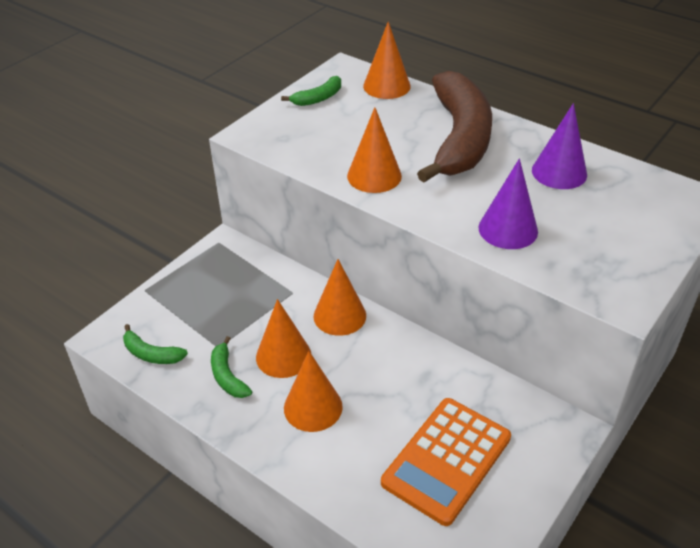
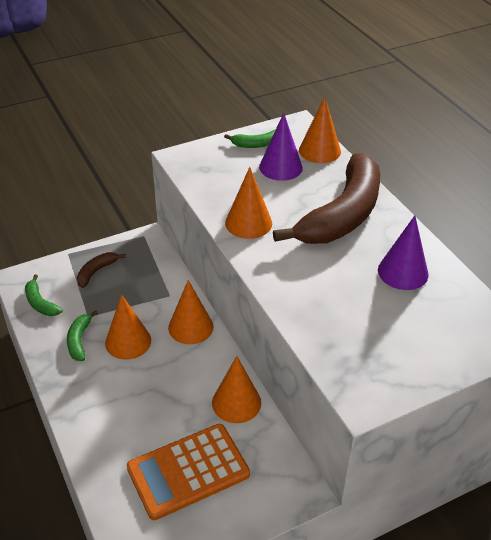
camera: 25 degrees right, 0 degrees up
orange cone [284,351,343,432] -> orange cone moved to [212,356,261,423]
purple cone [478,158,538,249] -> purple cone moved to [259,113,303,181]
none -> brown banana [77,252,126,288]

